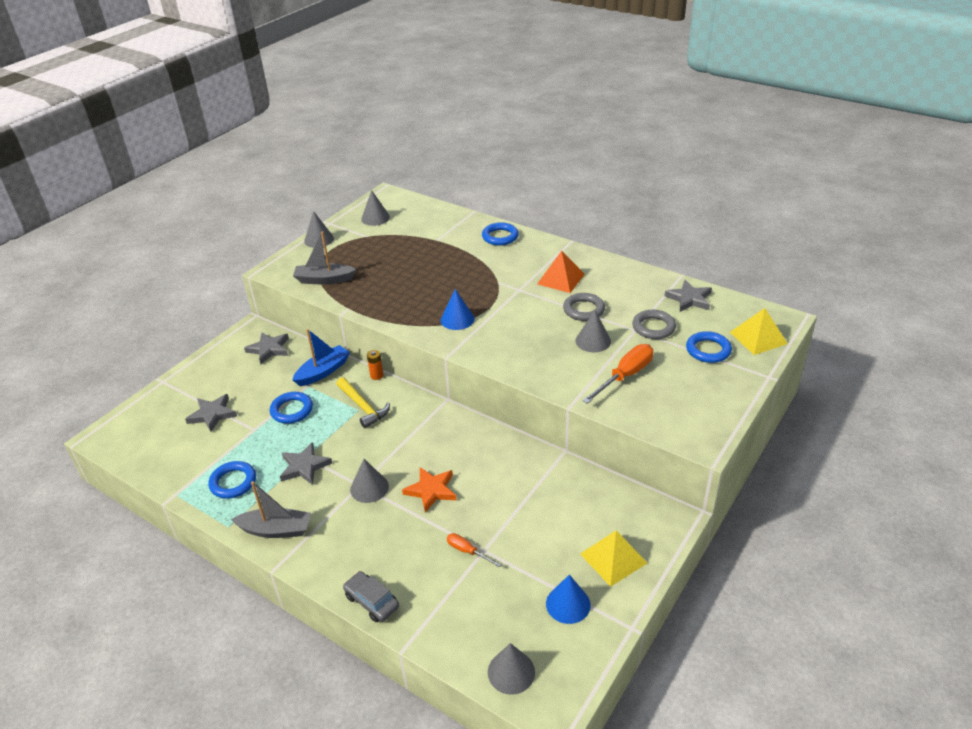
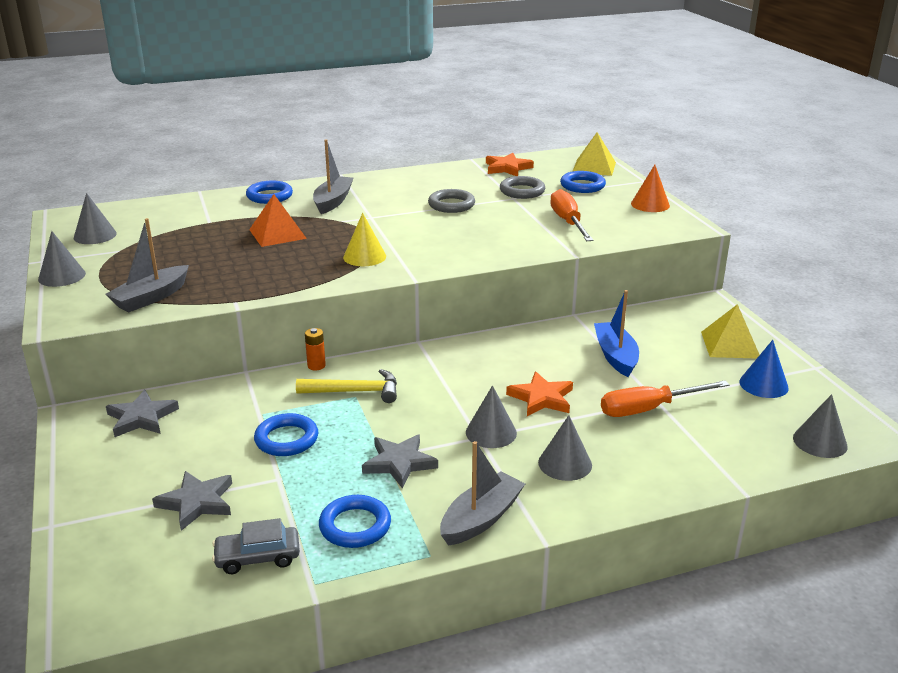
camera: 55 degrees left, 10 degrees down
blue boat [292,329,350,386] -> blue boat moved to [594,290,639,377]
grey car [343,571,399,622] -> grey car moved to [212,518,300,574]
blue cone [441,289,474,330] -> yellow cone [343,213,386,266]
orange screwdriver [447,533,502,567] -> orange screwdriver [601,381,729,417], size x1.84
orange pyramid [537,251,585,293] -> orange pyramid moved to [249,194,307,247]
grey cone [575,310,611,352] -> grey cone moved to [538,415,592,481]
grey star [665,280,712,312] -> orange star [486,153,534,176]
none -> grey boat [313,139,354,214]
none -> orange cone [631,165,670,212]

